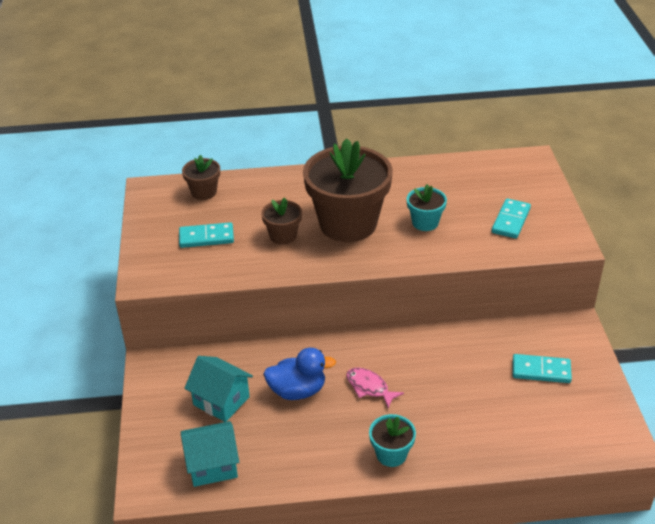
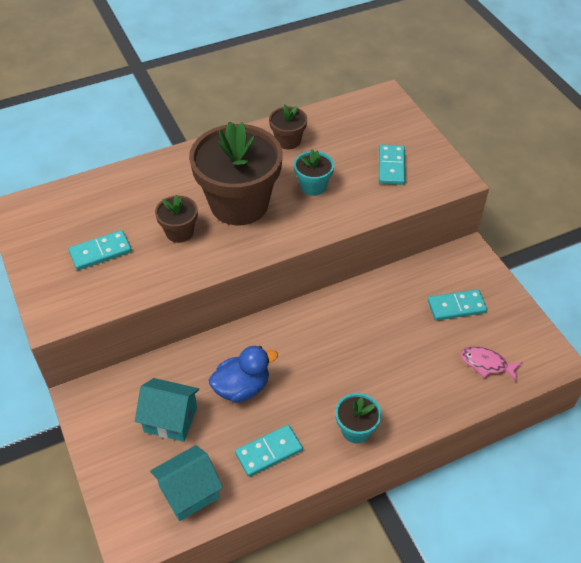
camera: 20 degrees left, 10 degrees up
brown flower pot [182,155,220,200] -> brown flower pot moved to [269,105,307,149]
pink fish [347,367,404,408] -> pink fish moved to [460,346,522,382]
none -> turquoise domino [235,425,303,477]

